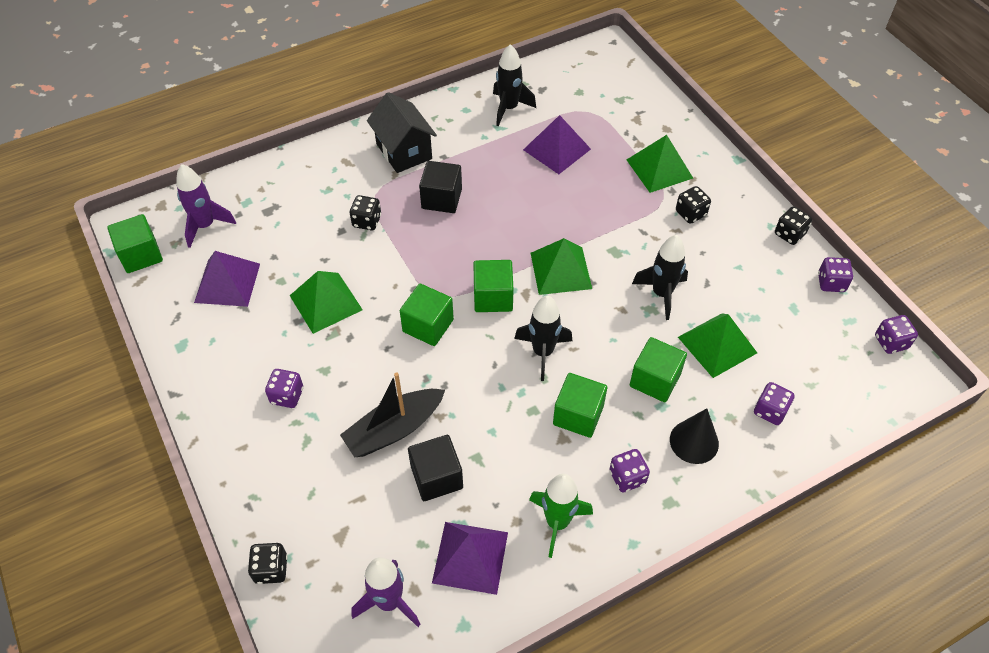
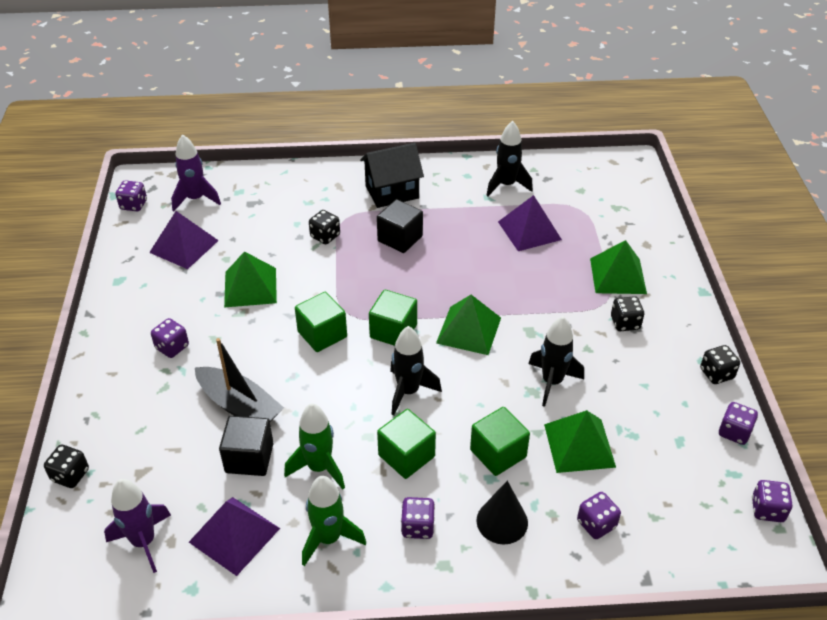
camera: 25 degrees right, 10 degrees down
green cube [107,214,163,273] -> purple dice [115,180,147,211]
black boat [340,372,445,457] -> black boat turned 135 degrees counterclockwise [195,338,284,422]
black house [367,92,437,173] -> black house turned 75 degrees clockwise [360,143,424,208]
none -> green rocket [284,403,345,490]

